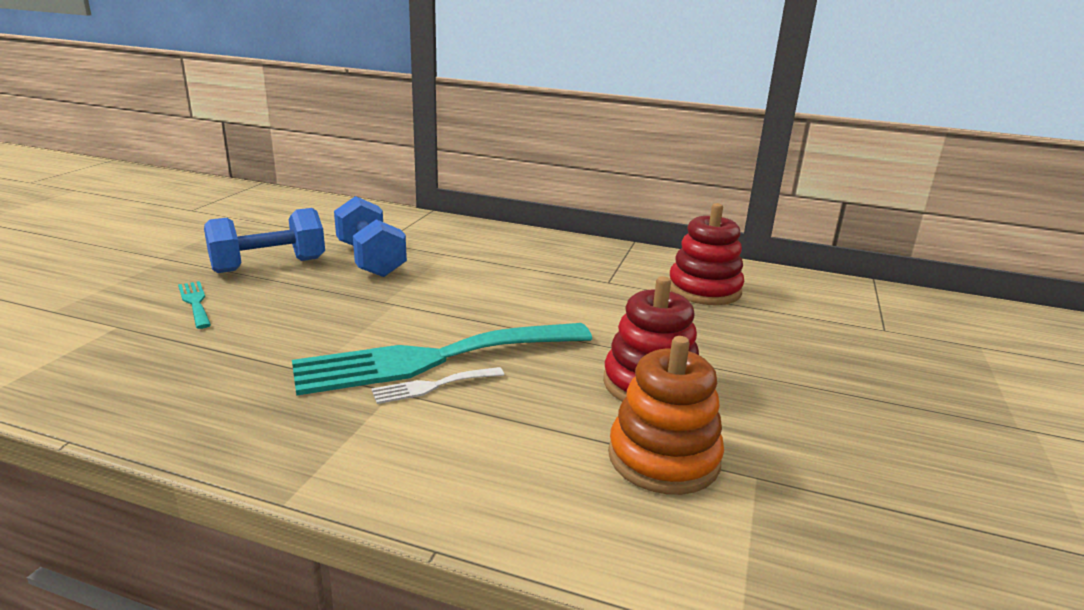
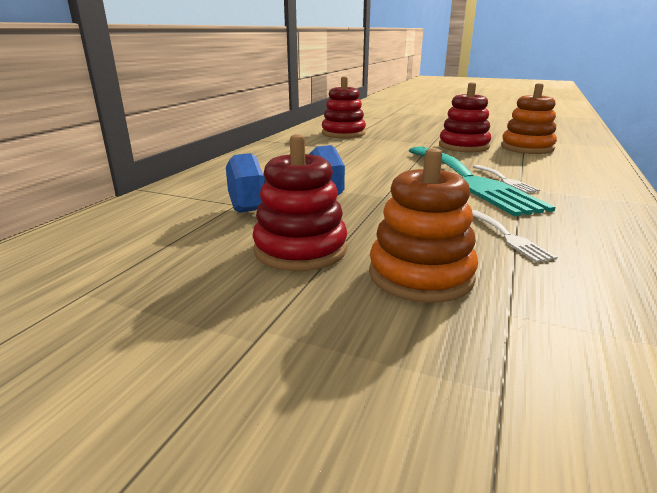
camera: 85 degrees left, 0 degrees up
turquoise fork [178,281,211,329] -> orange stacking toy [369,148,478,303]
blue dumbbell [204,208,325,273] -> red stacking toy [252,134,347,271]
none -> white fork [472,210,557,263]

